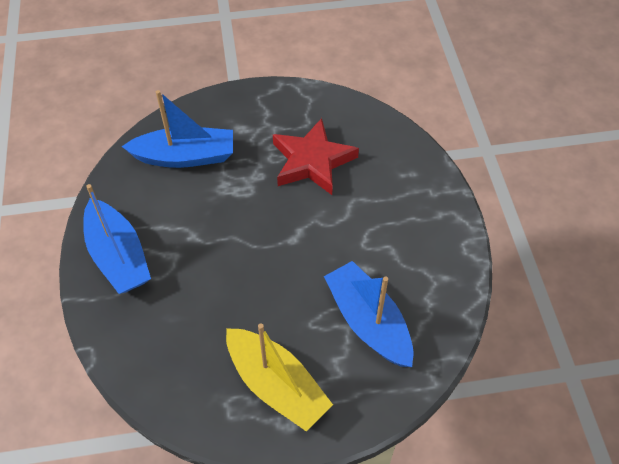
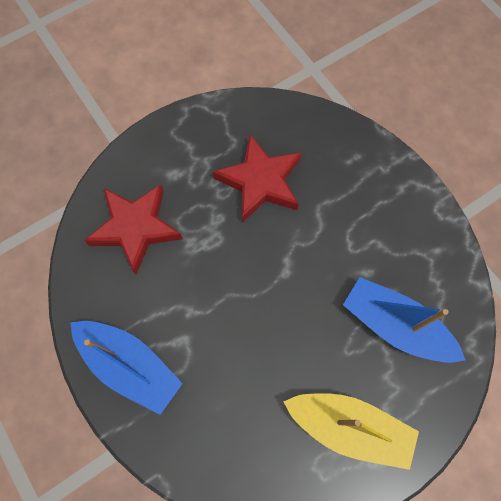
camera: 25 degrees left, 15 degrees up
blue boat [122,90,233,168] -> red star [84,184,183,274]

